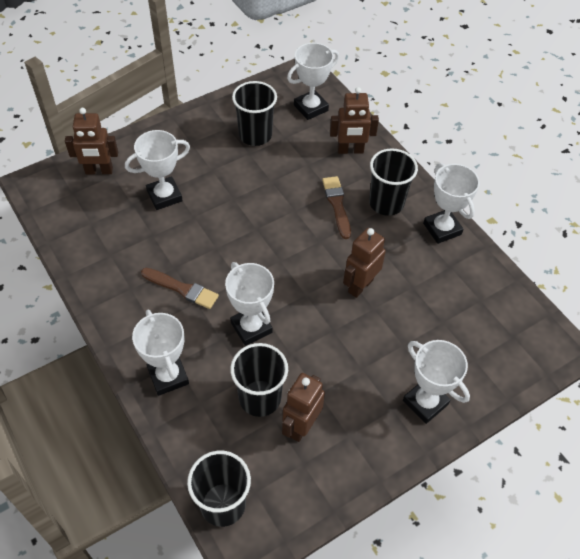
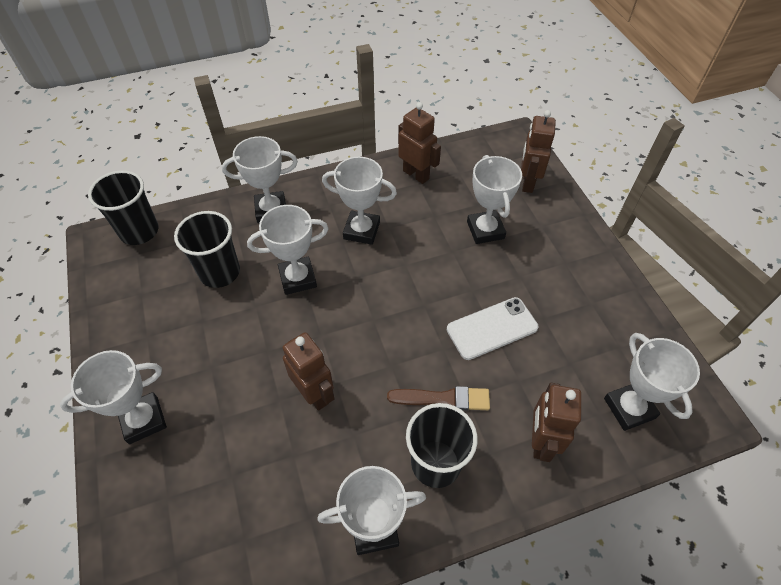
camera: 105 degrees right, 0 degrees up
brown brush [141,268,219,309] -> white trophy [322,157,397,245]
black cup [232,81,277,146] -> none
brown robot [282,373,325,442] -> brown robot moved to [398,102,441,184]
none -> white phone [447,297,539,360]

